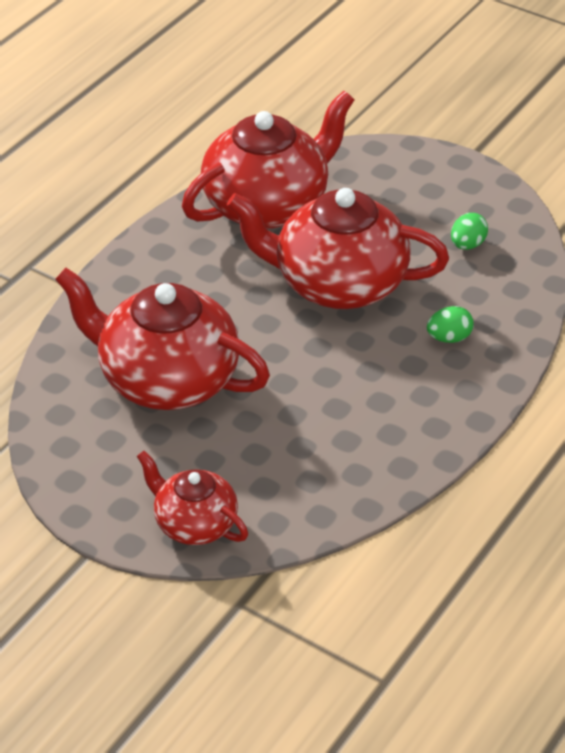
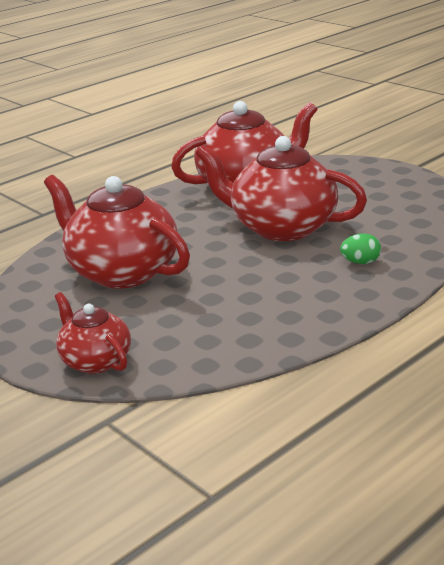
camera: 15 degrees right, 15 degrees down
green egg [451,213,488,250] -> none

